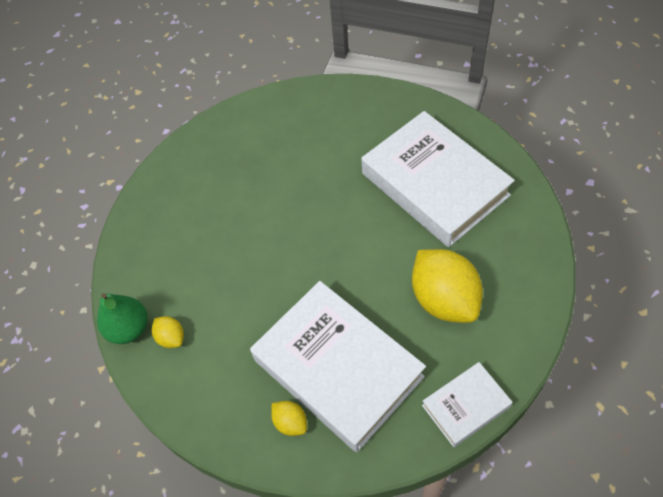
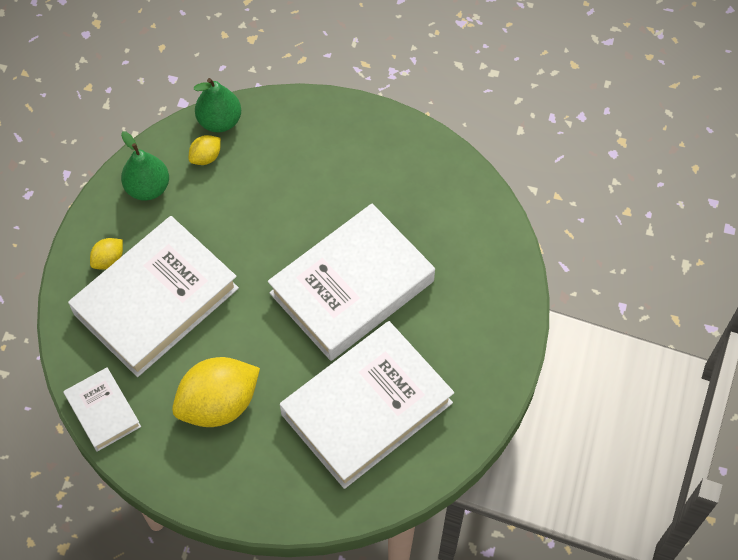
camera: 85 degrees right, 5 degrees up
none -> green pear [121,131,169,201]
none -> white book [268,203,435,361]

